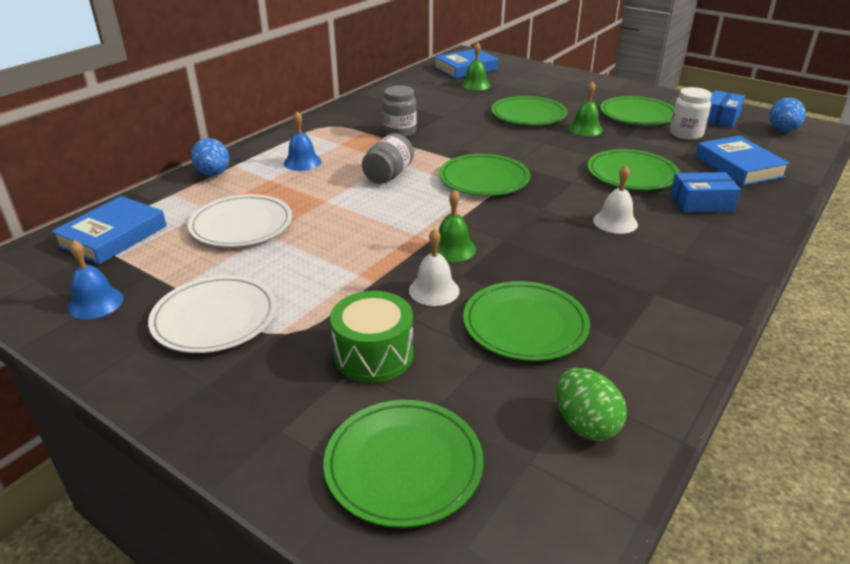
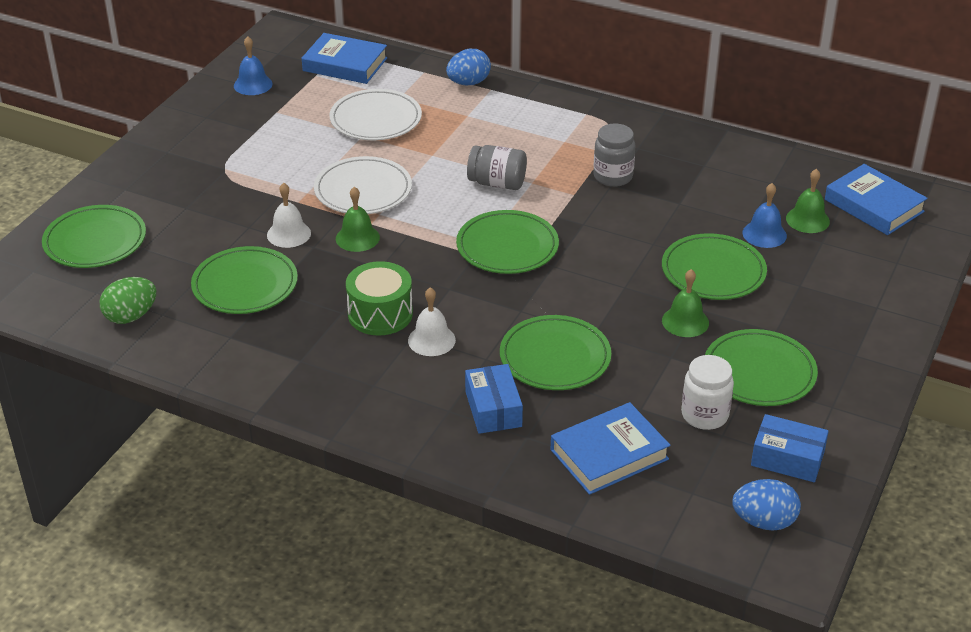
camera: 80 degrees right, 5 degrees up
white plate [148,275,276,353] -> white plate moved to [314,156,412,214]
blue bell [284,111,322,171] -> blue bell moved to [742,183,787,248]
green drum [330,291,413,383] -> green drum moved to [346,261,413,335]

